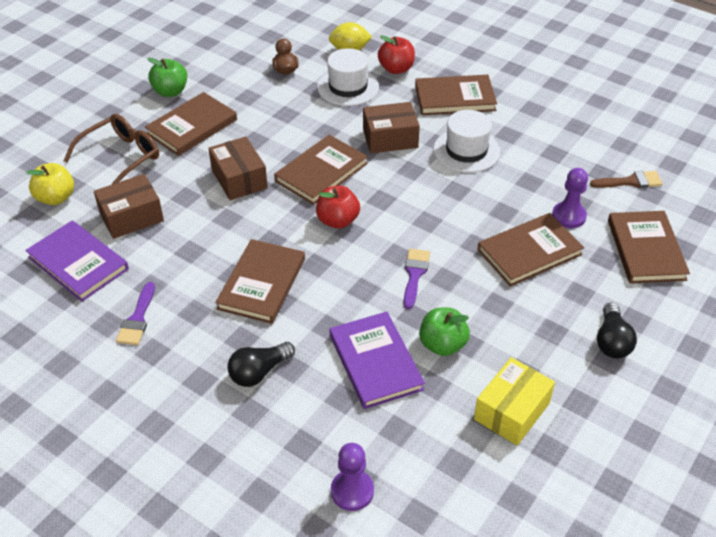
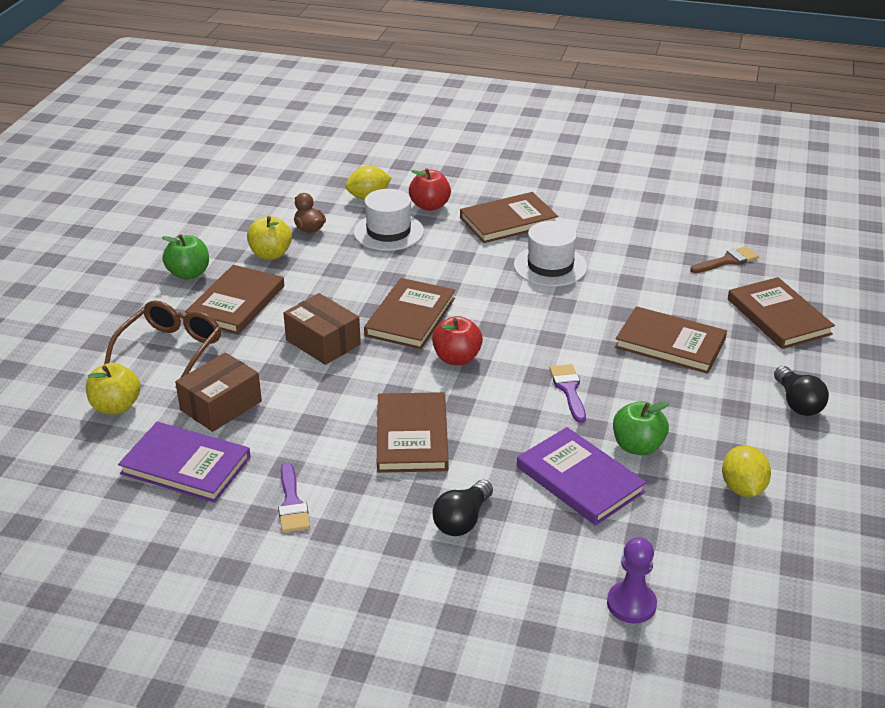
camera: 20 degrees left, 10 degrees down
brown box [363,102,420,153] -> none
yellow box [474,357,555,446] -> yellow lemon [722,445,771,497]
brown book [477,213,584,287] -> brown book turned 75 degrees clockwise [615,306,727,374]
purple pawn [552,168,588,228] -> none
none -> yellow apple [247,216,292,260]

